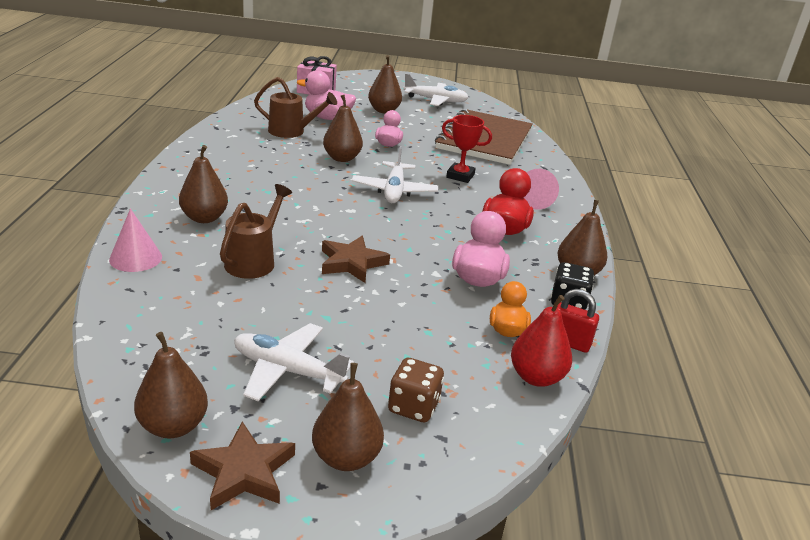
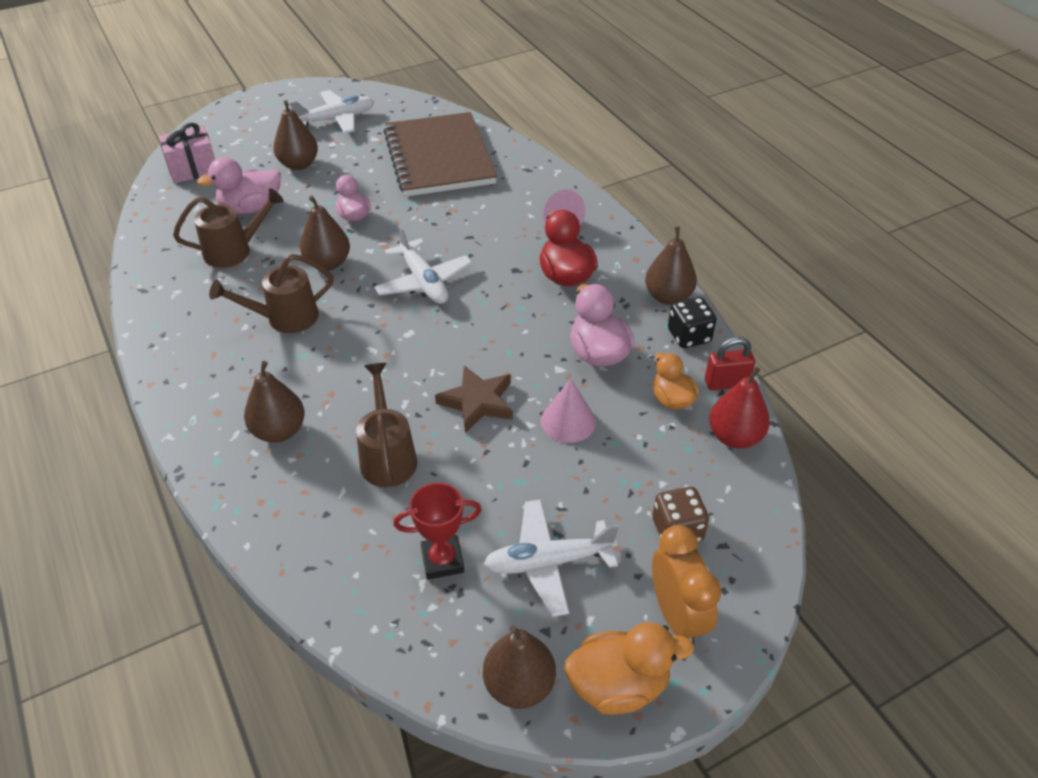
camera: 30 degrees left, 15 degrees up
pink cone [109,209,162,272] -> pink cone moved to [541,379,596,443]
brown star [190,421,295,510] -> orange duck [564,622,694,715]
brown pear [312,363,384,471] -> orange clock [652,525,721,644]
red trophy [442,115,492,183] -> red trophy moved to [393,482,482,580]
none -> brown watering can [209,254,334,333]

